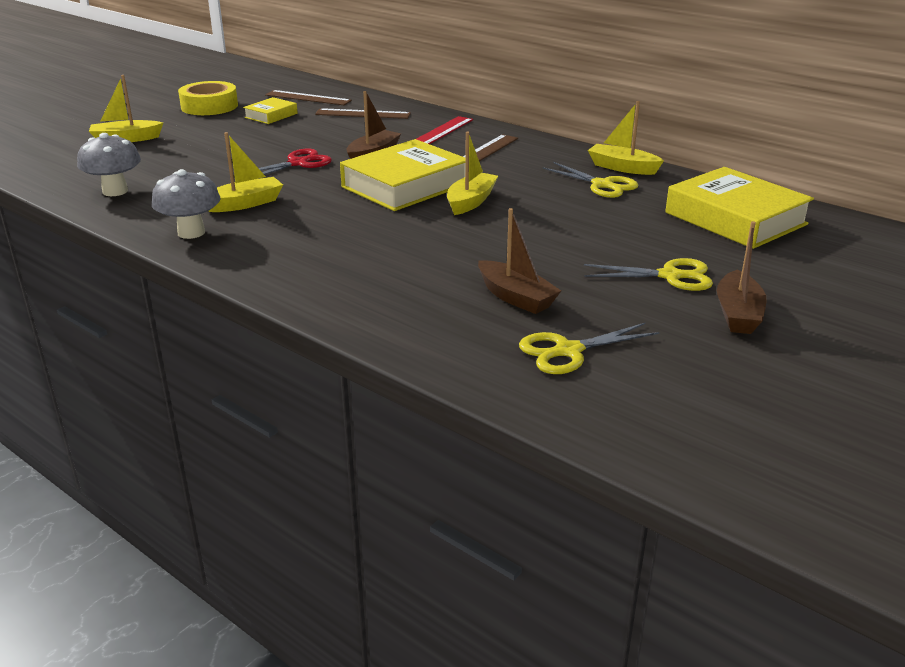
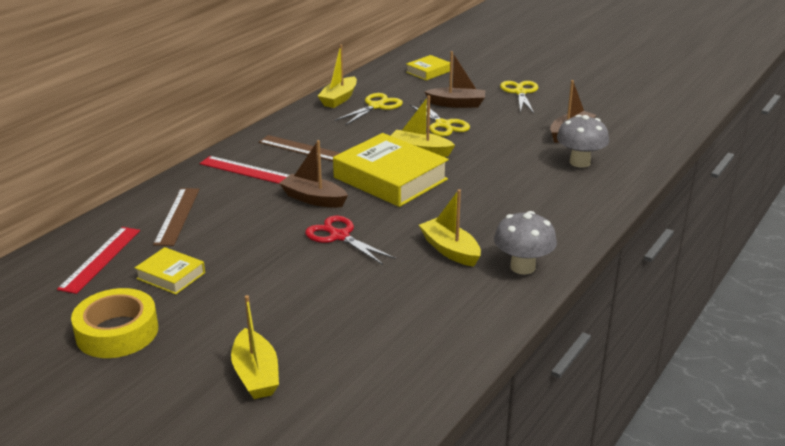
camera: 95 degrees left, 0 degrees up
grey mushroom [77,133,141,196] -> grey mushroom moved to [557,115,609,168]
brown ruler [265,90,352,105] -> red ruler [57,227,140,294]
yellow scissors [519,323,659,374] -> yellow scissors moved to [409,101,470,137]
yellow book [665,167,814,249] -> yellow book [406,55,450,80], size x0.50
brown boat [717,221,767,334] -> brown boat moved to [424,51,485,108]

